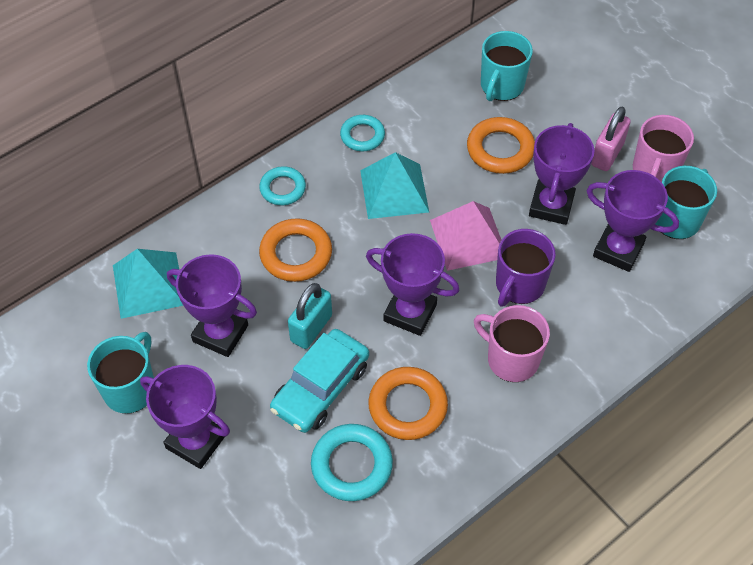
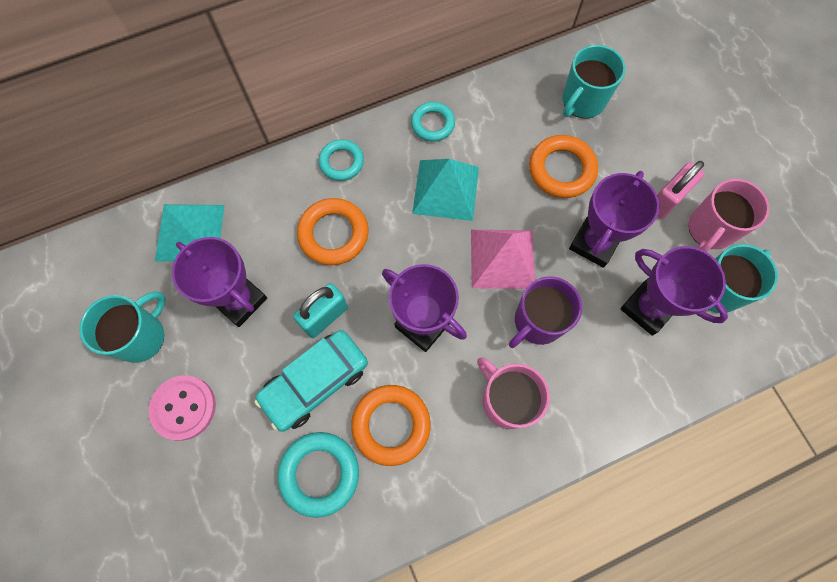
camera: 15 degrees right, 15 degrees up
purple trophy [140,365,230,469] -> pink button [149,375,216,440]

